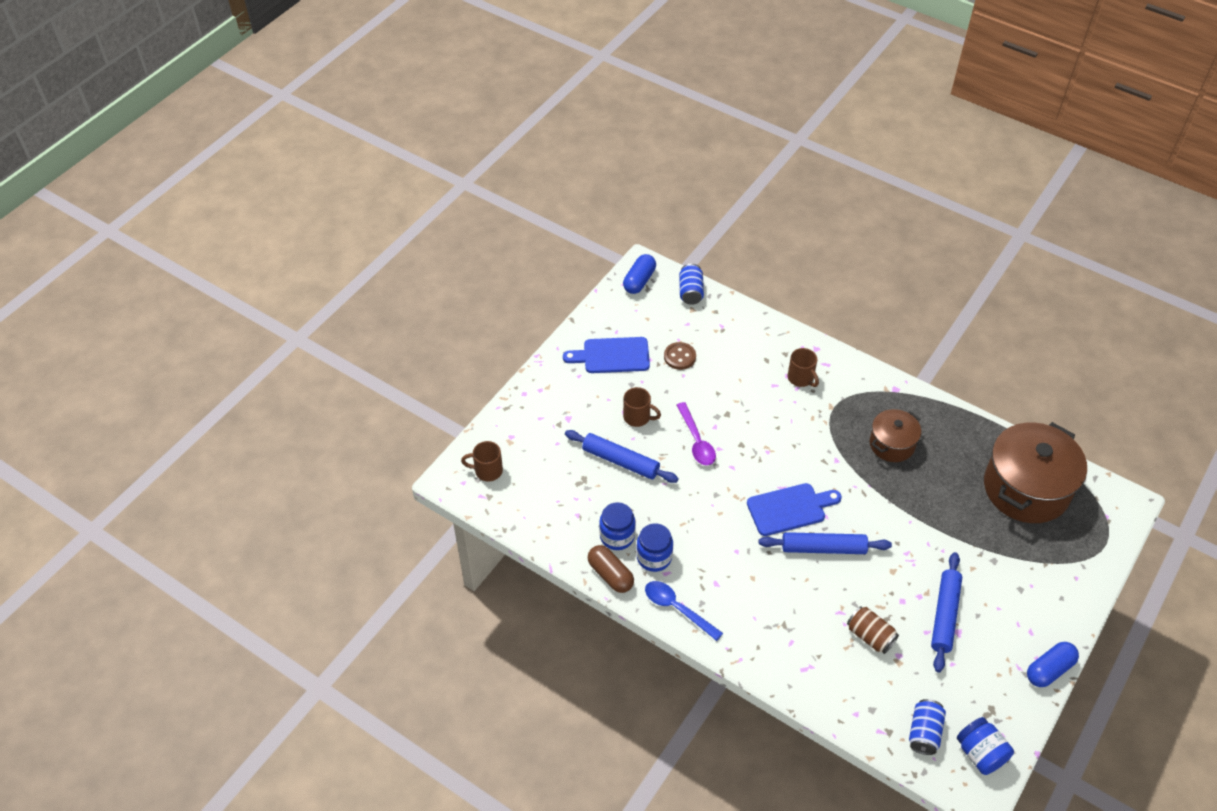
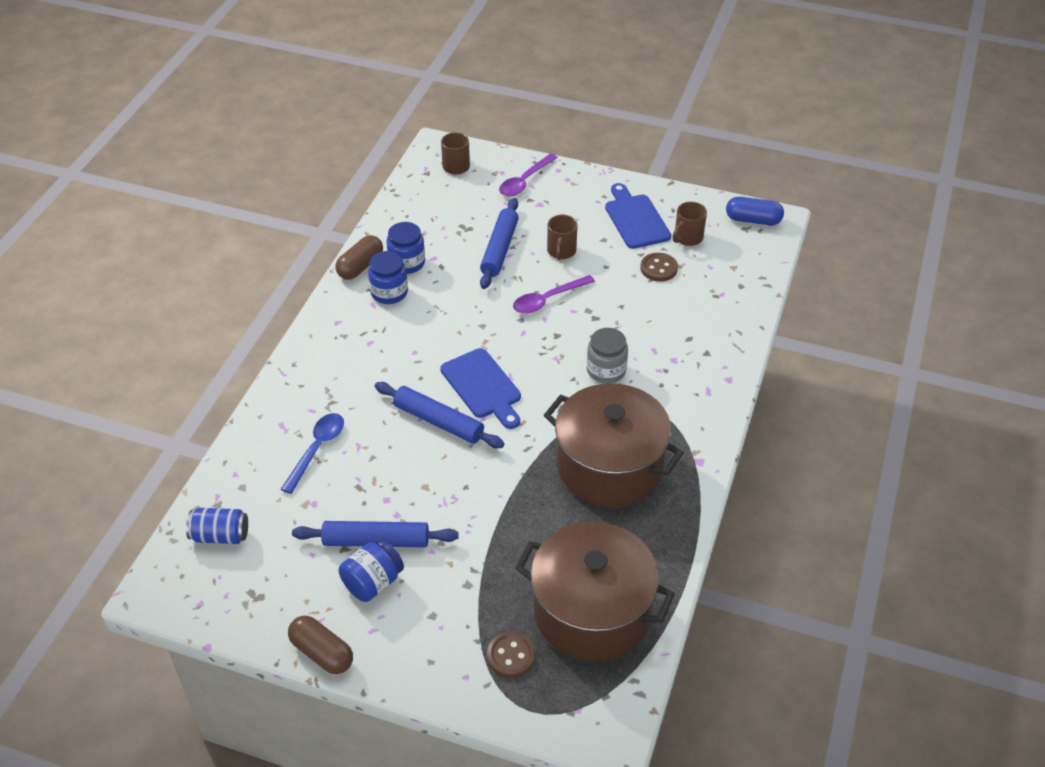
camera: 75 degrees right, 5 degrees down
blue spoon [645,581,723,641] -> blue spoon moved to [280,413,344,494]
blue can [679,264,704,305] -> none
blue rolling pin [759,532,892,554] -> blue rolling pin turned 45 degrees counterclockwise [375,382,505,448]
brown mug [787,348,819,387] -> brown mug moved to [672,202,707,246]
brown can [847,606,899,654] -> none
brown pot [870,409,921,462] -> brown pot [544,383,684,507], size x1.84
blue jar [957,717,1014,775] -> blue jar moved to [339,538,404,602]
blue capsule [1027,642,1079,687] -> brown capsule [288,616,353,674]
none -> brown button [487,632,535,678]
none -> purple spoon [499,153,558,197]
none -> grey jar [587,328,628,384]

